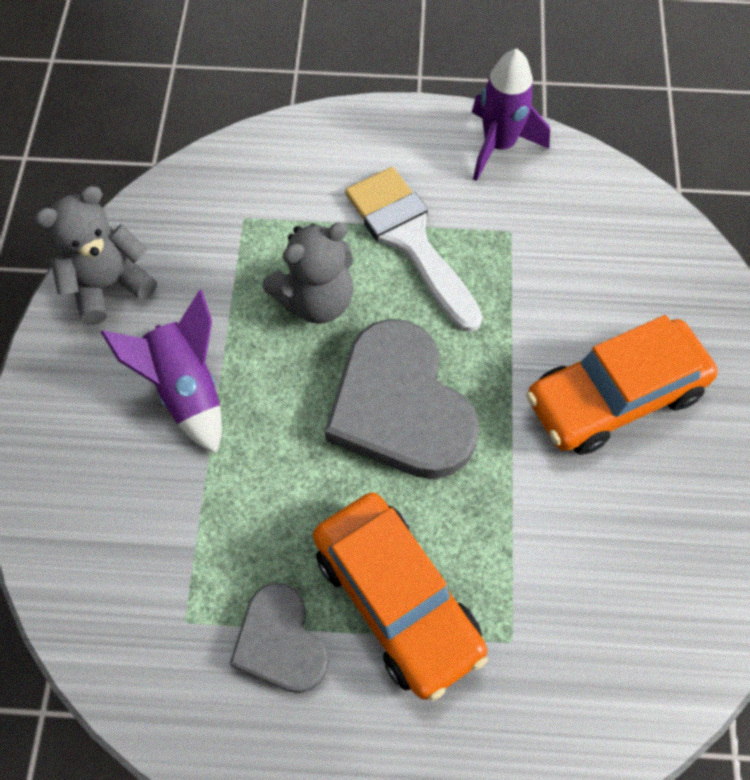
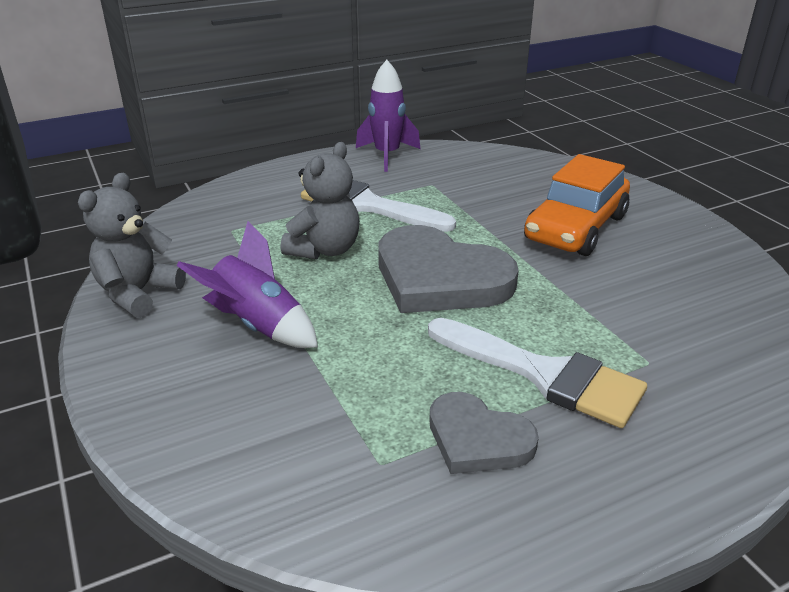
camera: 30 degrees left, 30 degrees down
orange car [313,492,488,701] -> white brush [428,318,647,428]

